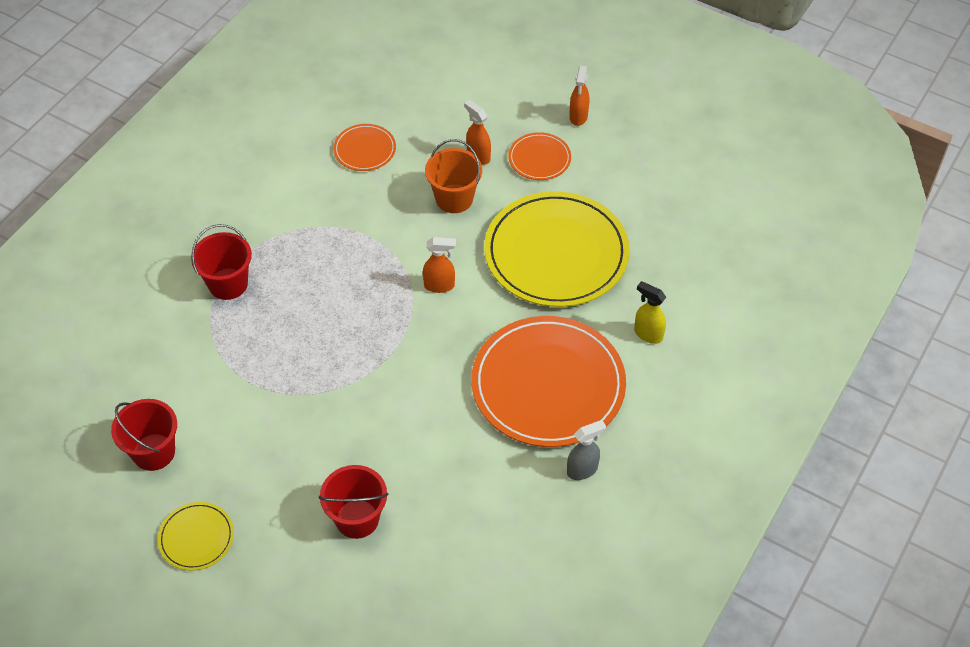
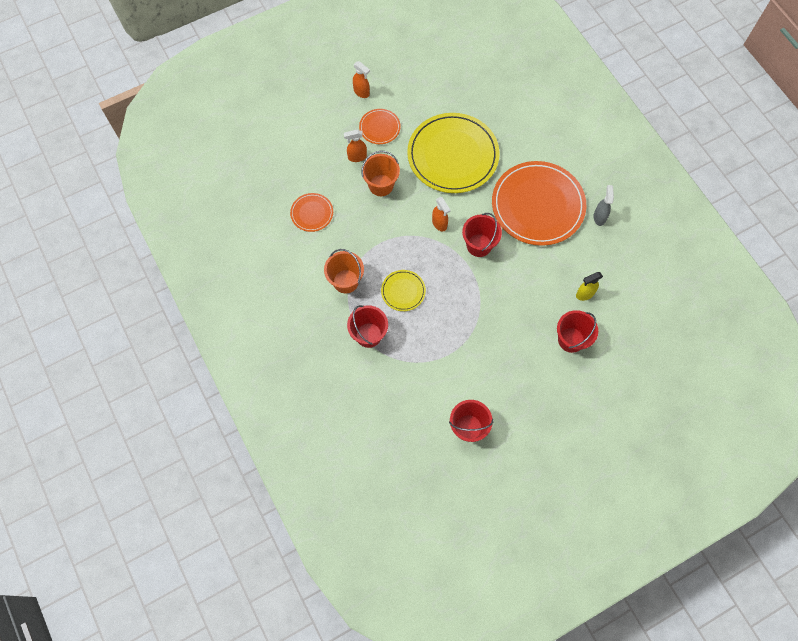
camera: 60 degrees left, 15 degrees up
yellow plate [158,502,234,571] -> yellow plate moved to [381,270,426,311]
orange spray bottle [423,237,456,293] -> orange spray bottle turned 120 degrees clockwise [432,197,451,231]
yellow spray bottle [634,281,666,344] -> yellow spray bottle moved to [576,272,603,301]
none -> orange bucket [324,249,364,294]
none -> red bucket [462,213,502,257]

